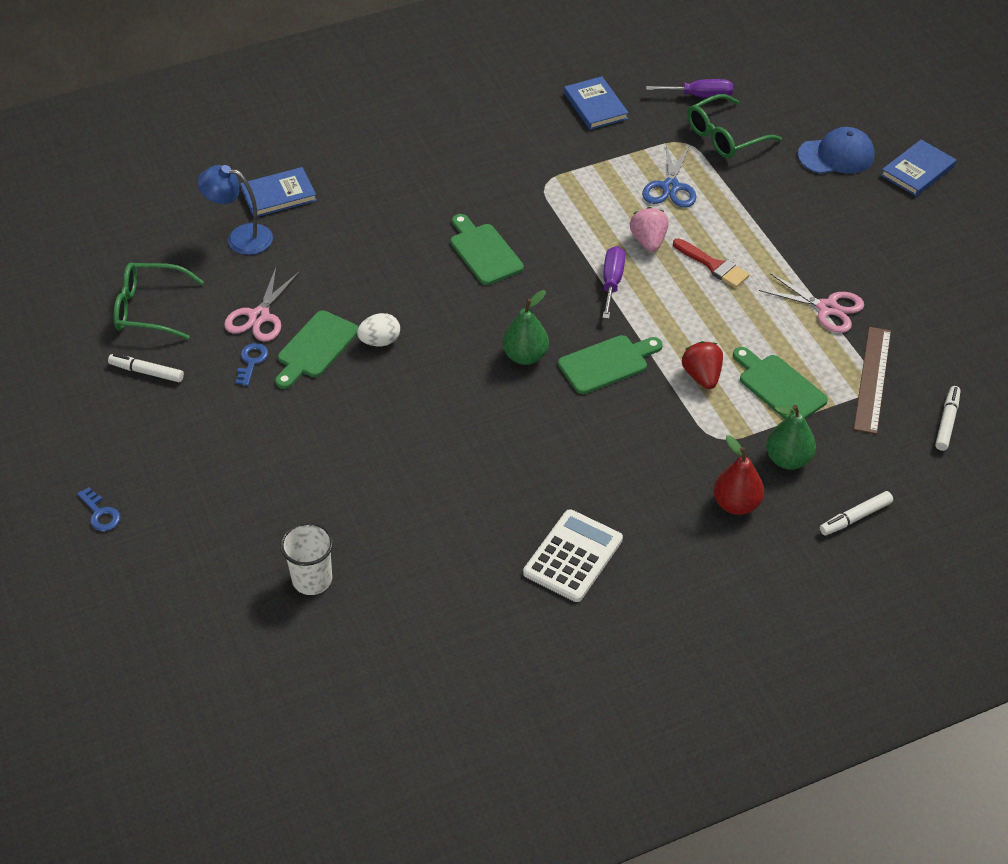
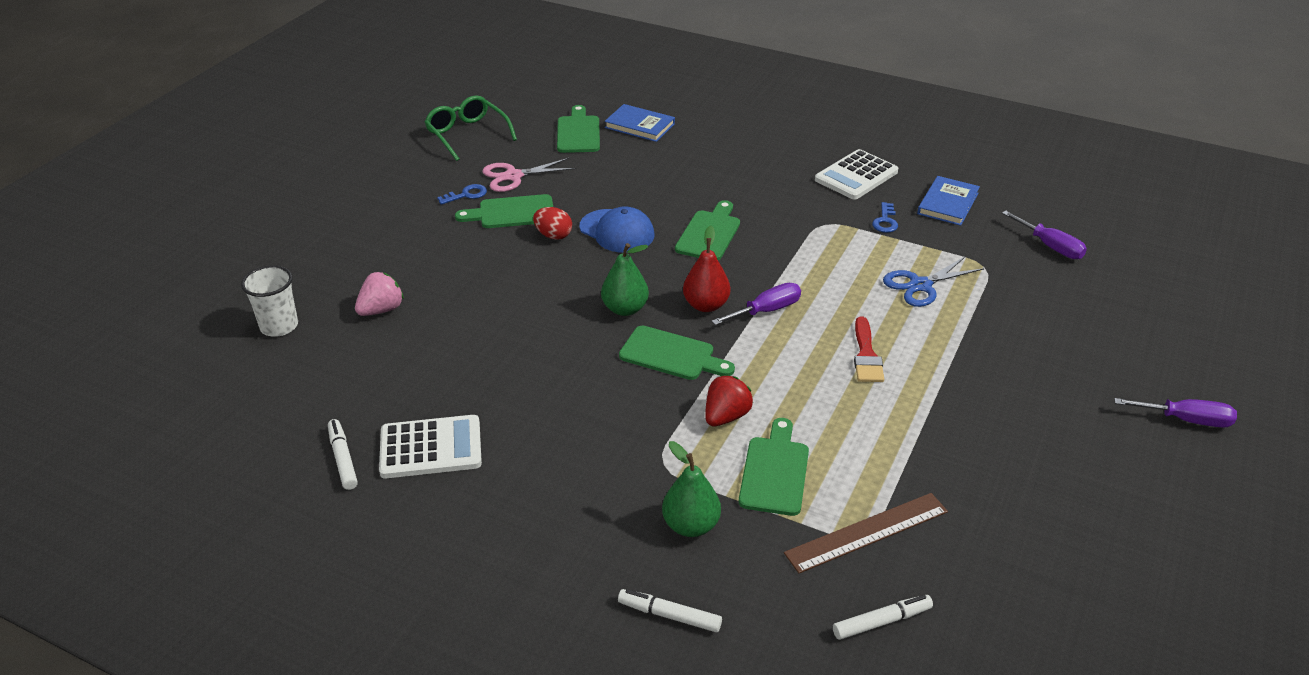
camera: 50 degrees right, 10 degrees down
blue key [77,487,121,531] -> blue key moved to [872,202,898,233]
white marker [108,354,184,382] -> white marker moved to [328,419,358,490]
blue lamp [197,165,273,255] -> green cutting board [557,105,600,153]
white egg [357,313,400,346] -> red egg [533,207,572,240]
pink strawberry [630,207,669,252] -> pink strawberry moved to [355,272,404,316]
green glasses [687,94,782,159] -> none
red pear [714,435,764,515] -> red pear moved to [683,225,730,312]
pink scissors [759,273,864,333] -> none
blue cap [798,127,875,174] -> blue cap moved to [579,206,655,253]
blue book [881,140,956,196] -> purple screwdriver [1114,398,1237,428]
none -> white calculator [815,149,898,200]

